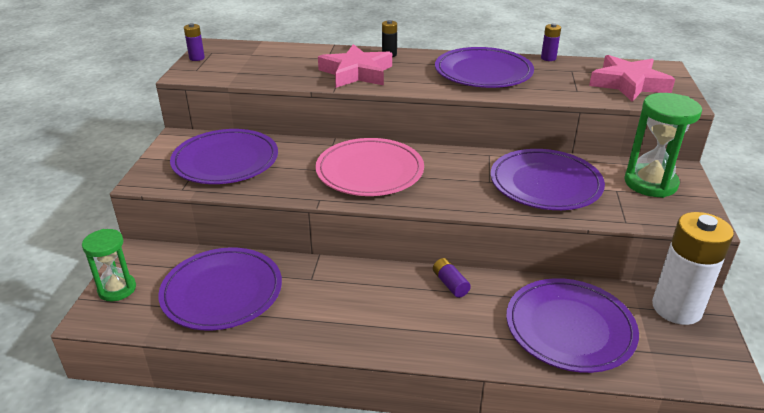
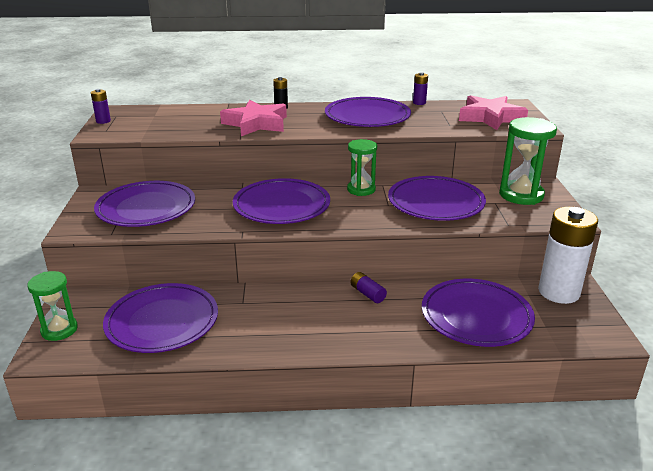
camera: 10 degrees left, 5 degrees down
pink plate [315,138,424,196] -> purple plate [233,178,330,224]
none -> green hourglass [347,139,377,196]

